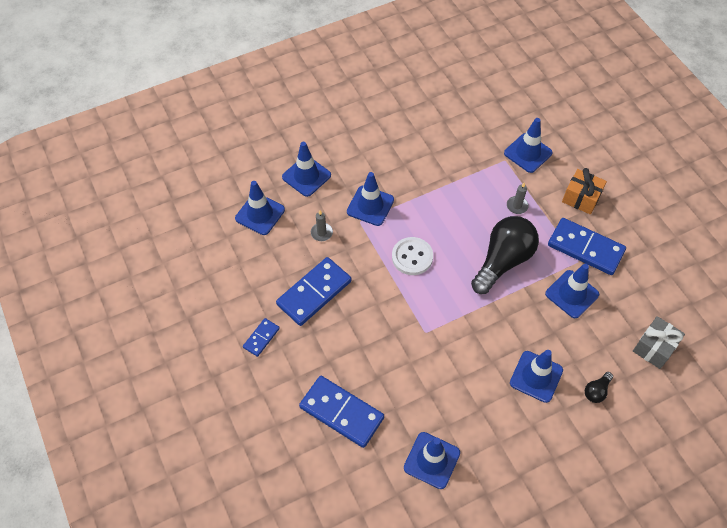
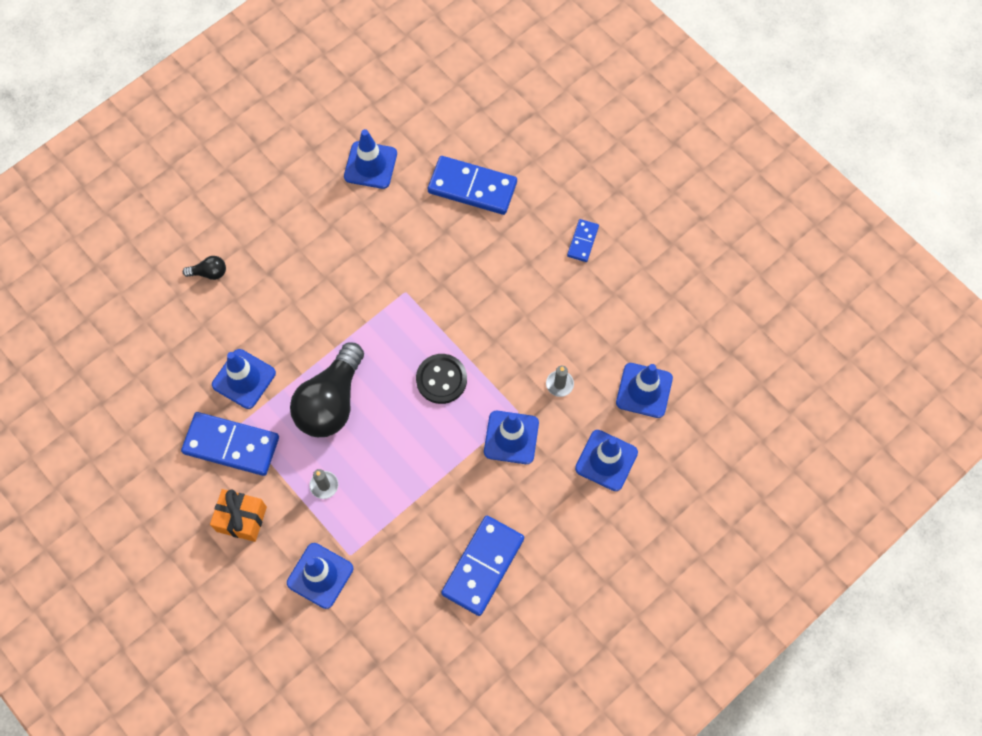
camera: 165 degrees right, 10 degrees up
blue domino [276,257,352,326] -> blue domino moved to [441,516,524,616]
white button [392,237,433,275] -> black button [416,354,467,404]
blue traffic cone [510,350,563,403] -> none
black light bulb [585,372,613,403] -> black light bulb turned 60 degrees clockwise [183,256,226,280]
grey gift [633,316,685,369] -> none

